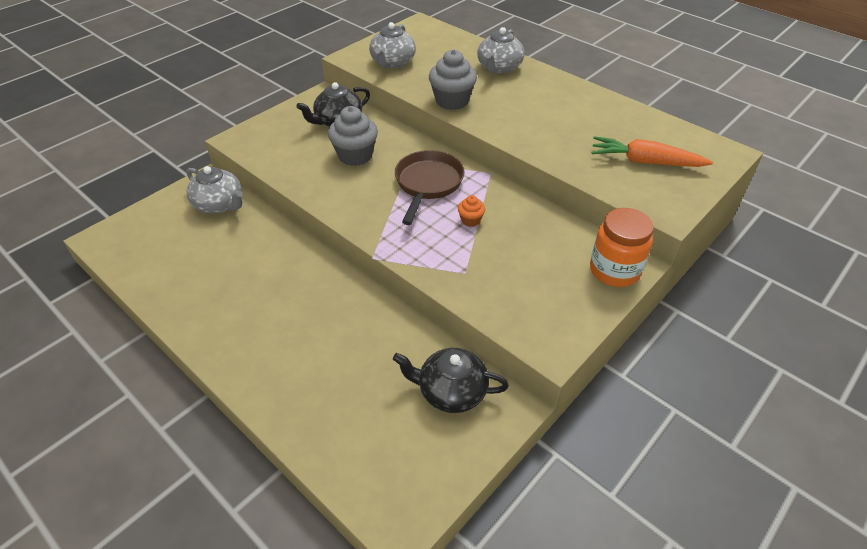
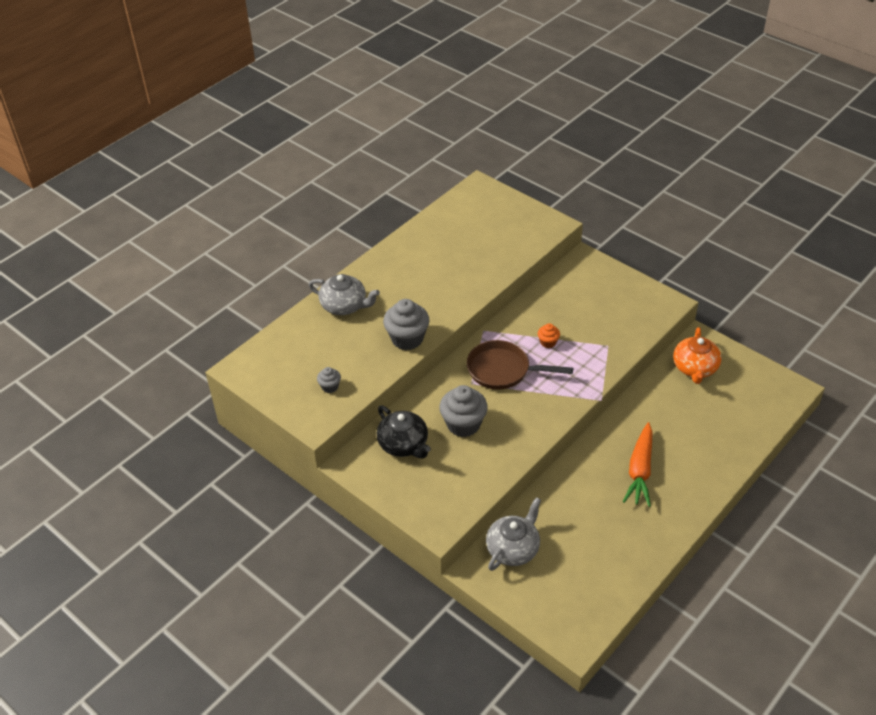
camera: 90 degrees left, 0 degrees up
grey teapot [369,22,416,68] -> grey cupcake [317,367,341,393]
black teapot [393,348,509,413] -> orange teapot [673,327,722,384]
orange jar [590,208,654,287] -> none
orange carrot [591,136,713,167] -> orange carrot moved to [623,422,653,507]

